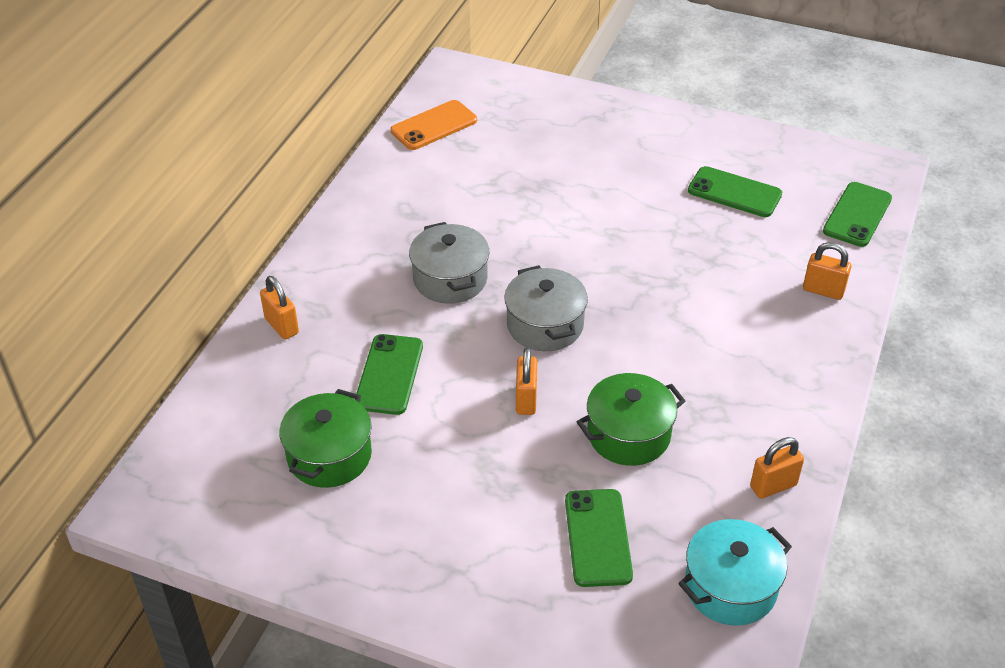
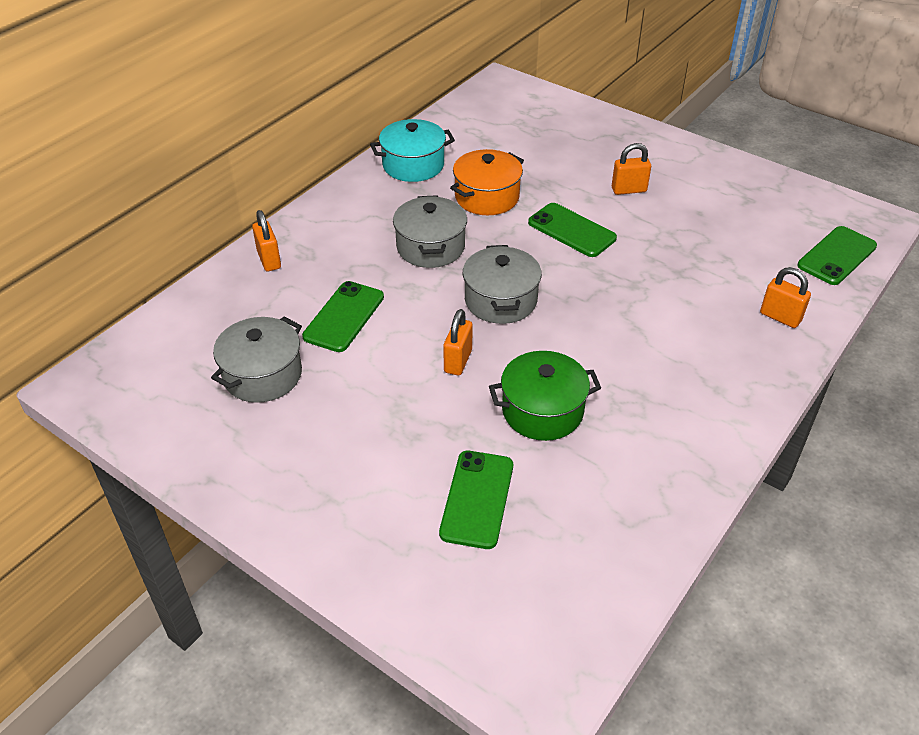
camera: 15 degrees right, 0 degrees up
green pot [279,389,372,488] -> grey pot [211,317,302,403]
orange phone [391,100,477,150] -> none
turquoise pot [678,519,792,626] -> turquoise pot moved to [370,119,455,182]
green phone [688,166,782,217] -> green phone moved to [528,203,617,257]
orange padlock [750,437,804,499] -> orange padlock moved to [612,143,651,195]
none -> orange pot [450,149,524,215]

